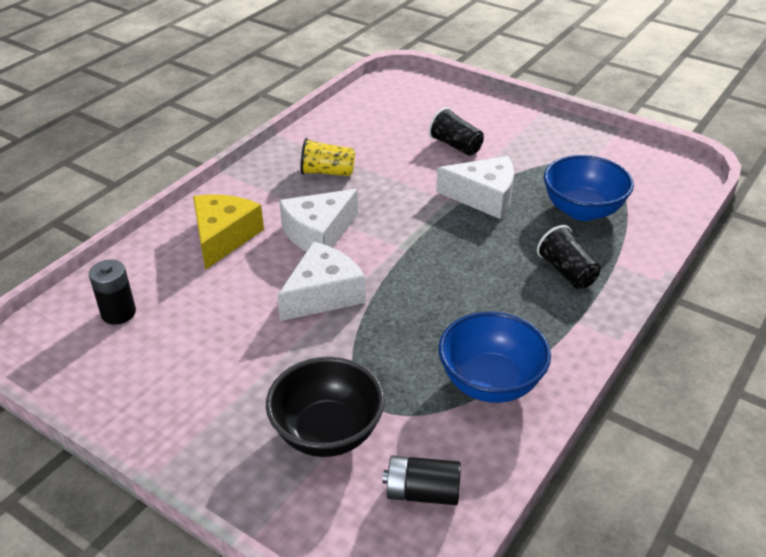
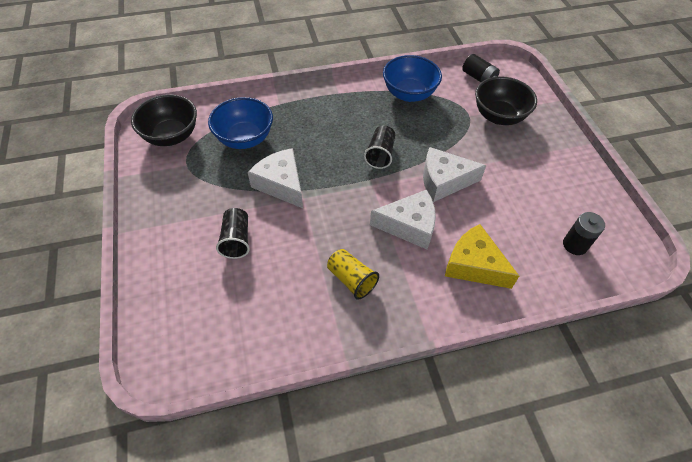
camera: 140 degrees left, 15 degrees up
yellow cheese [193,195,264,270] -> yellow cheese turned 75 degrees clockwise [445,224,519,289]
black cup [537,225,601,289] -> black cup moved to [364,125,395,169]
none -> black bowl [131,95,197,146]

